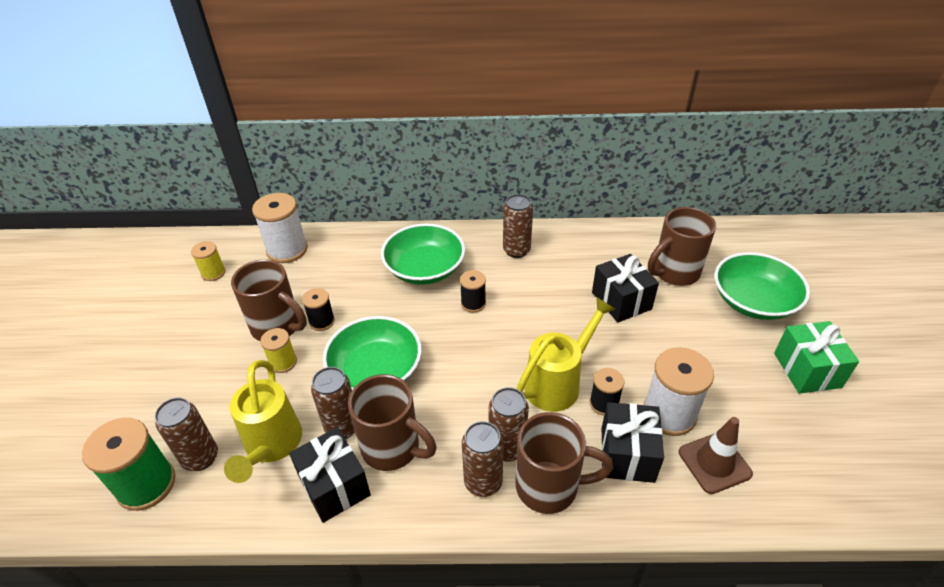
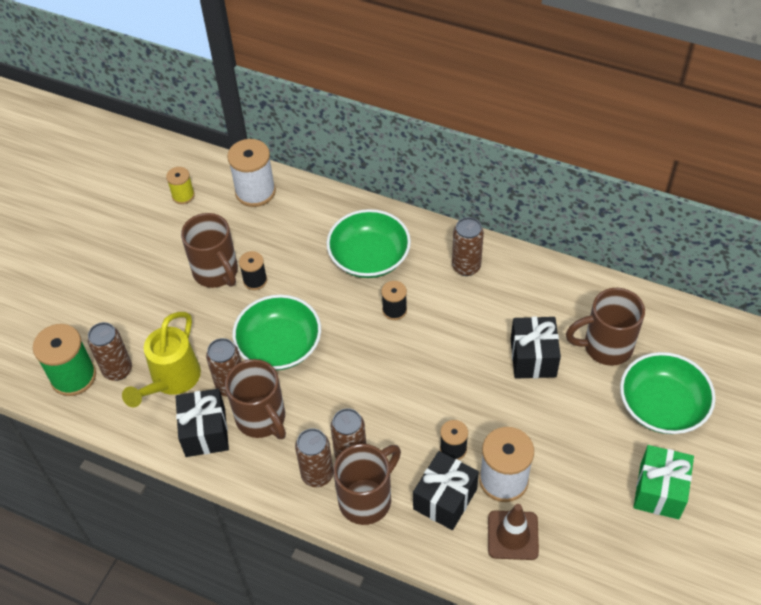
camera: 25 degrees right, 10 degrees up
yellow spool [260,328,297,373] -> none
brown mug [515,412,613,514] -> brown mug turned 75 degrees counterclockwise [333,444,401,525]
yellow watering can [517,297,615,412] -> none

